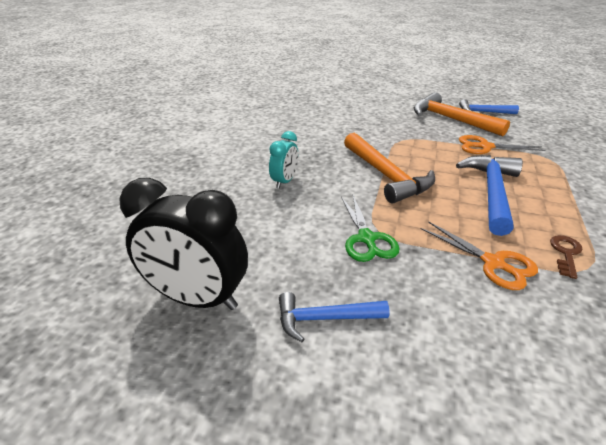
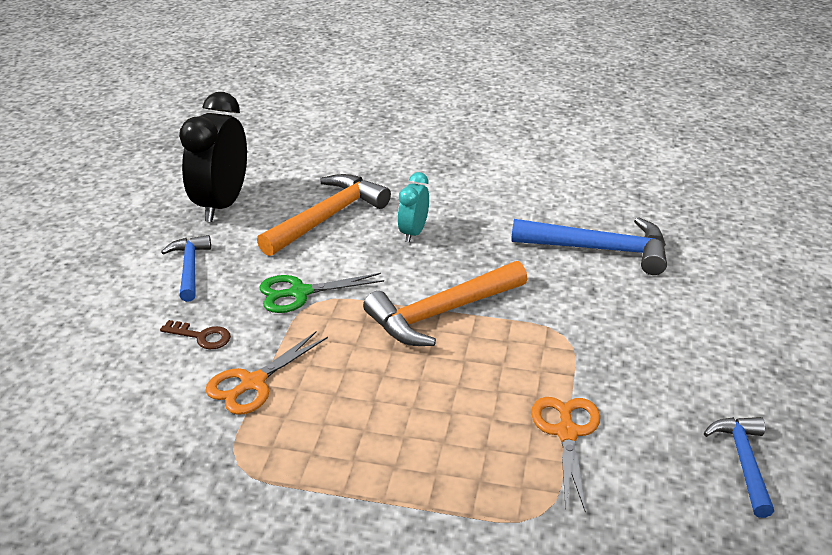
camera: 85 degrees right, 0 degrees up
turquoise clock [269,131,298,189] -> turquoise clock turned 90 degrees clockwise [398,172,429,243]
orange hammer [414,92,510,136] -> orange hammer moved to [257,174,391,256]
blue hammer [456,155,523,236] -> blue hammer moved to [511,217,667,275]
brown key [550,235,583,279] -> brown key moved to [160,320,231,349]

